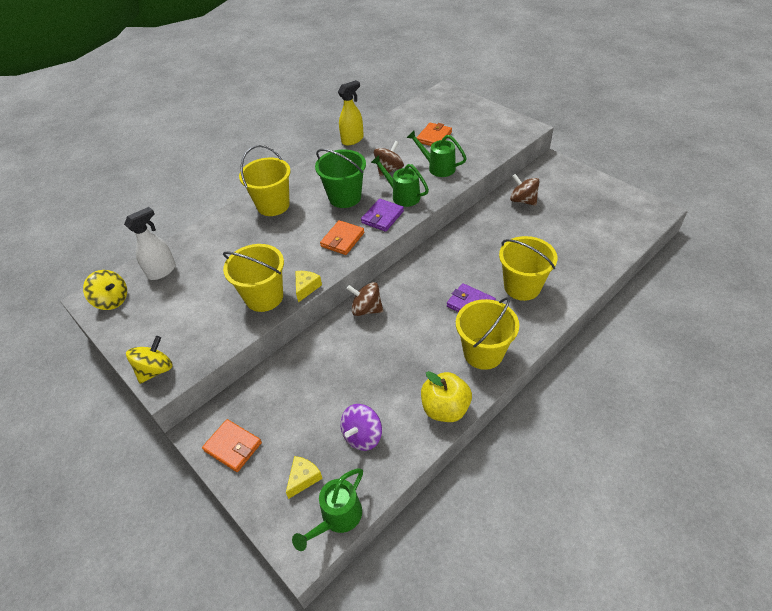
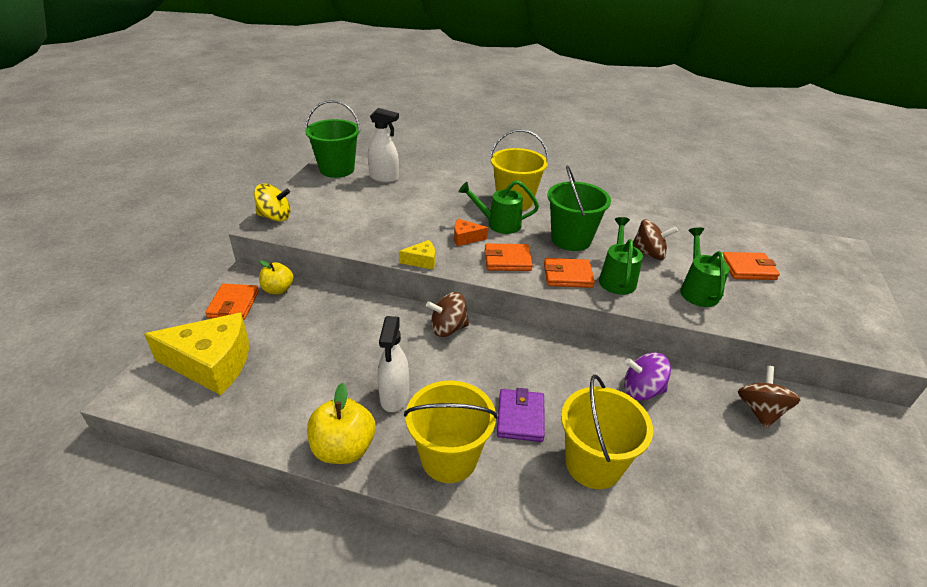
camera: 55 degrees right, 10 degrees down
yellow spinning top [83,270,127,310] -> green bucket [305,100,361,178]
yellow bucket [223,244,284,312] -> none
yellow cheese [286,456,323,499] -> yellow cheese [144,313,249,395], size x2.21
green watering can [292,468,363,551] -> green watering can moved to [458,180,539,234]
yellow spray bottle [338,80,364,145] -> none
purple spinning top [341,404,382,451] -> purple spinning top moved to [624,352,671,400]
brown spinning top [346,282,383,316] -> brown spinning top turned 90 degrees counterclockwise [426,292,469,337]
purple wallet [361,199,404,232] -> orange wallet [544,258,595,288]
none -> yellow apple [259,260,293,294]
none -> white spray bottle [377,316,409,412]
none -> orange cheese [454,219,488,246]

